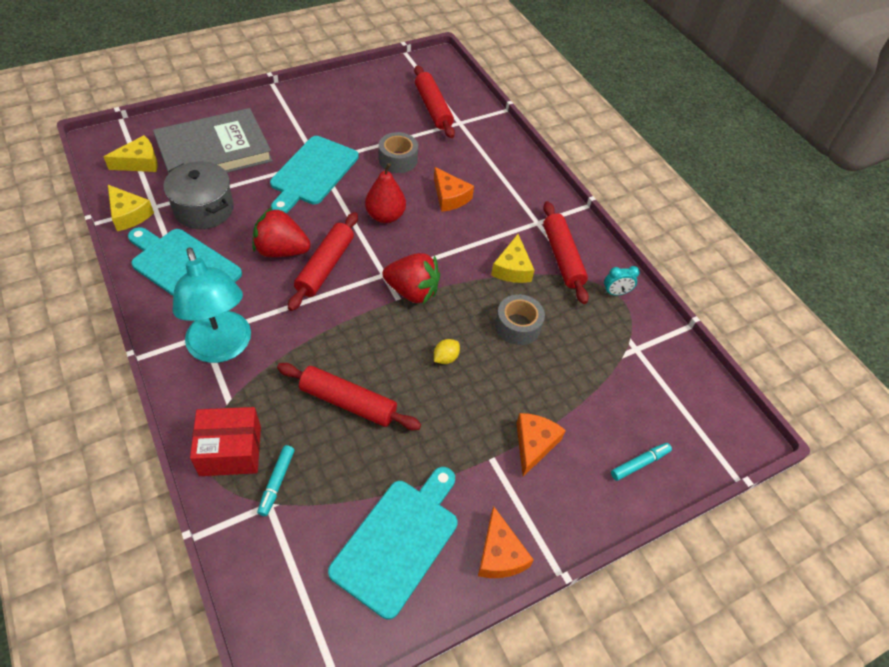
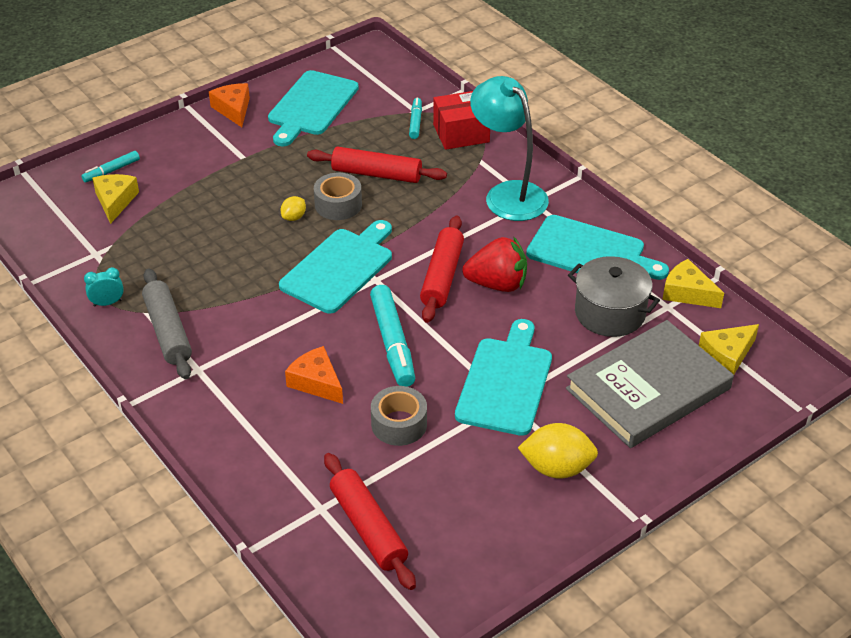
camera: 175 degrees right, 10 degrees down
red pear [365,163,406,223] -> turquoise marker [370,285,415,387]
red strawberry [383,253,440,304] -> turquoise cutting board [279,220,392,313]
yellow cheese [491,234,534,283] -> yellow cheese moved to [92,174,139,224]
grey tape [495,294,545,345] -> grey tape moved to [314,173,362,220]
orange cheese [516,413,566,477] -> none
red rolling pin [543,201,589,304] -> grey rolling pin [142,268,192,379]
none -> yellow lemon [518,423,598,479]

